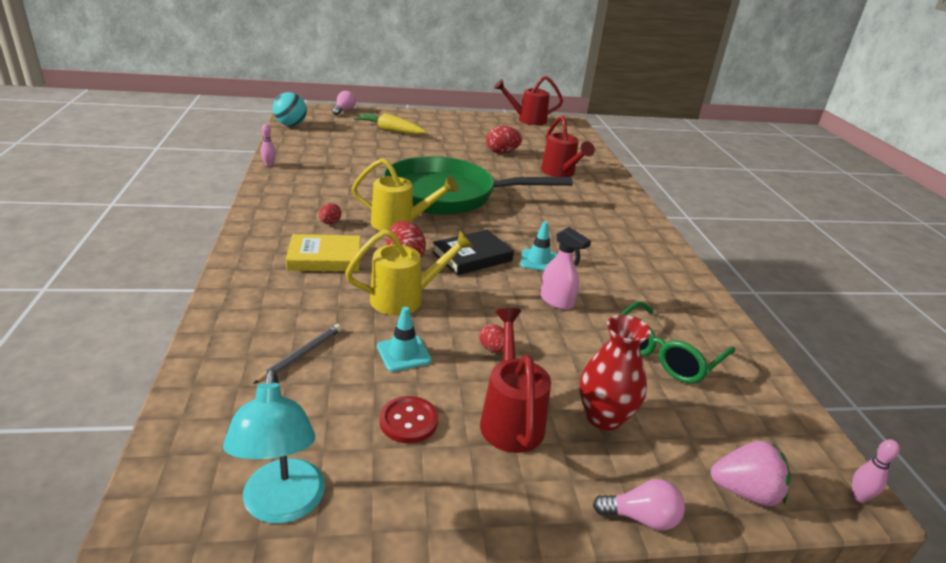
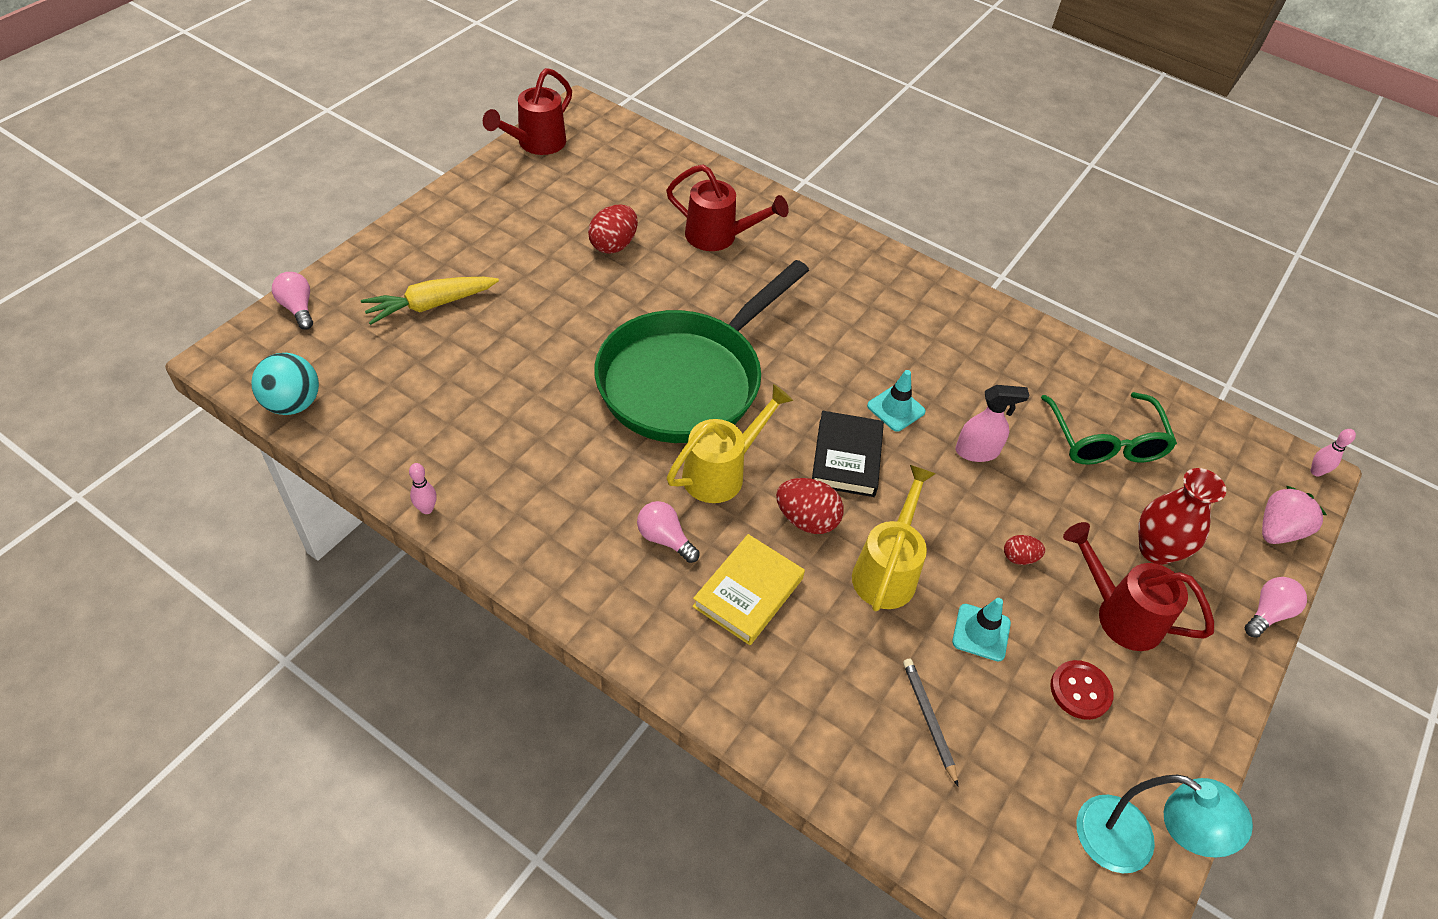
camera: 50 degrees left, 20 degrees up
red egg [319,203,341,224] -> pink light bulb [637,501,700,563]

